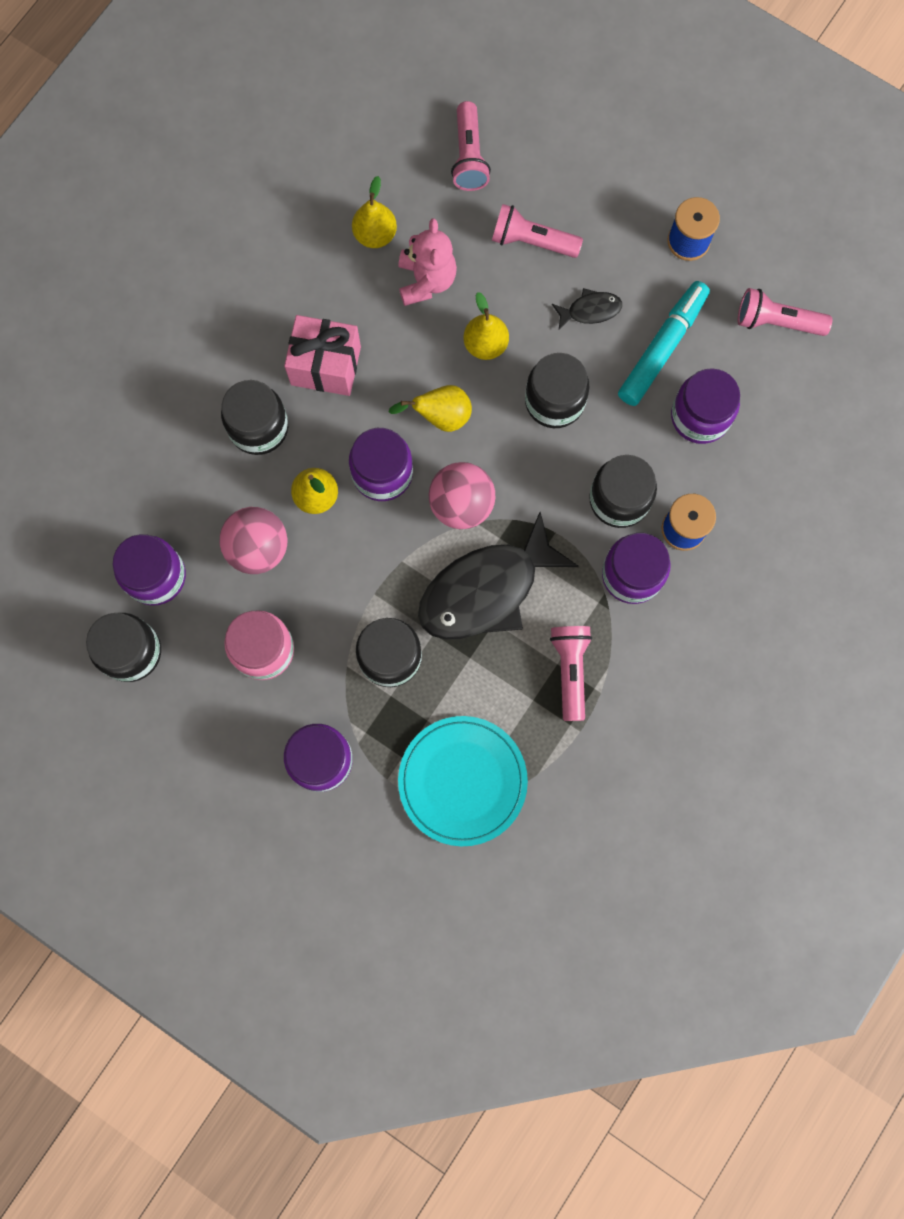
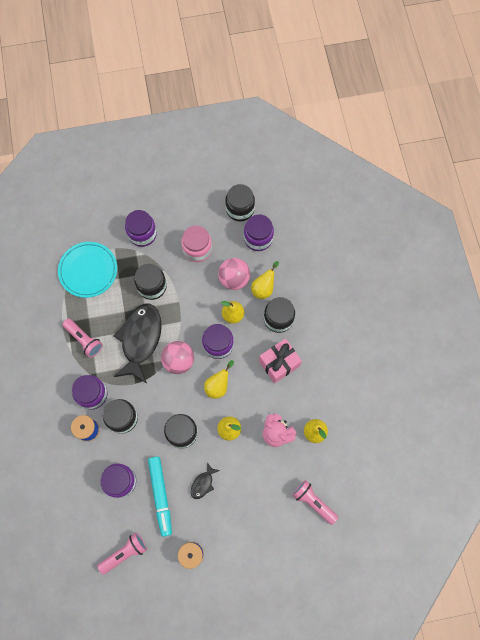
camera: 135 degrees right, 5 degrees down
pink flashlight [492,204,583,258] -> none
none -> yellow pear [251,261,279,299]

